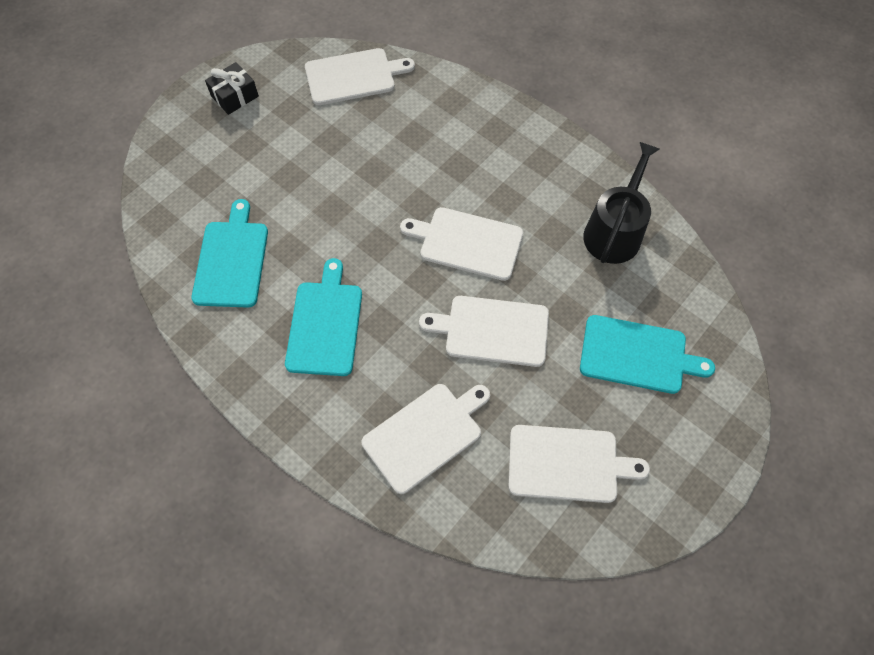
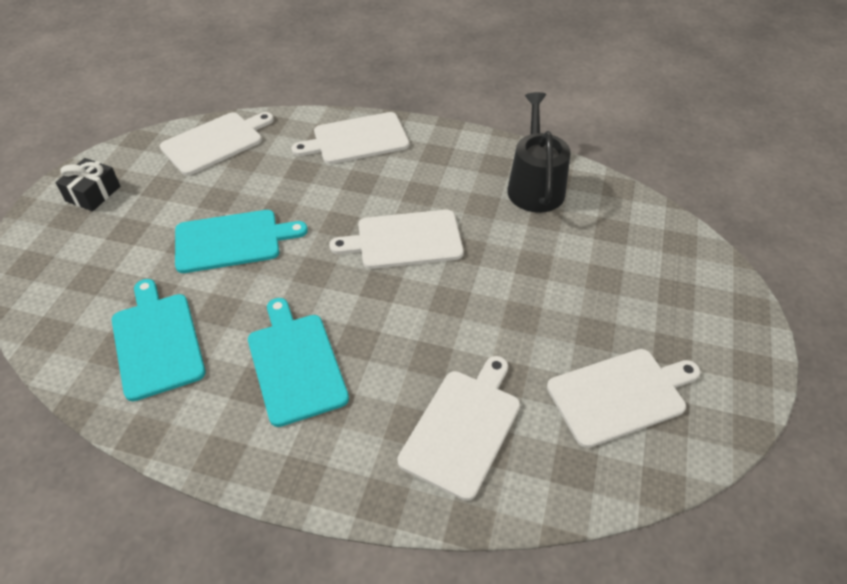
camera: 25 degrees left, 15 degrees down
white cutting board [419,296,549,367] -> white cutting board moved to [292,112,409,164]
turquoise cutting board [580,315,715,394] -> turquoise cutting board moved to [175,210,308,273]

